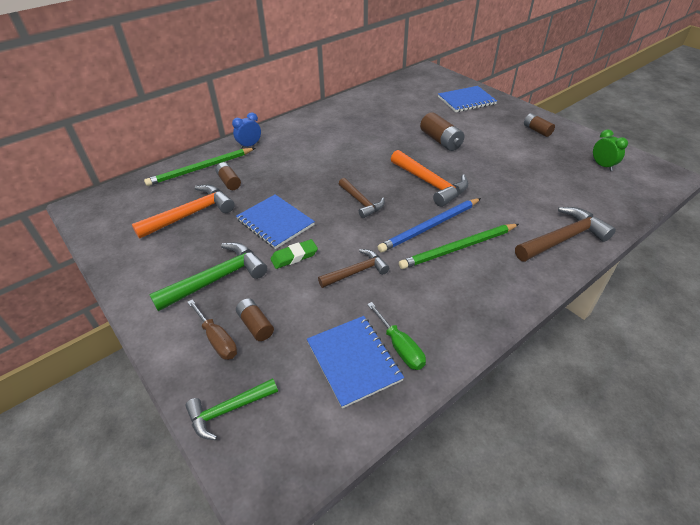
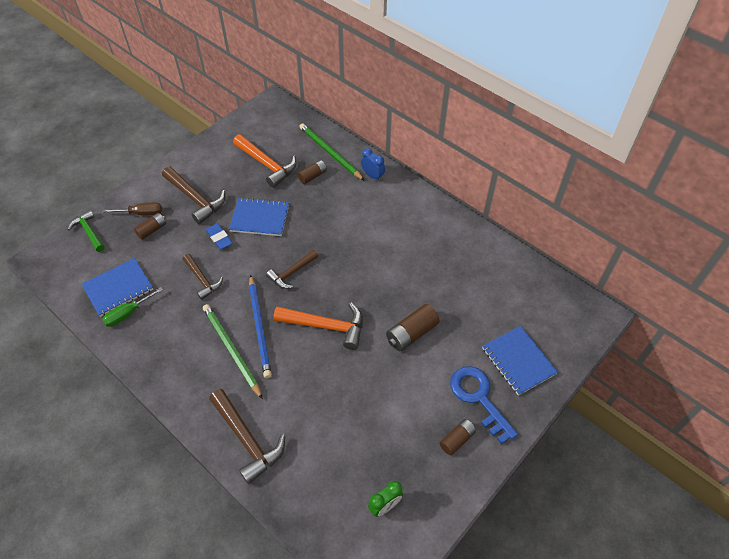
camera: 80 degrees right, 10 degrees up
green hammer [149,242,267,311] -> brown hammer [162,167,225,224]
brown screwdriver [187,300,237,360] -> brown screwdriver turned 135 degrees counterclockwise [102,202,162,215]
blue notebook [236,194,315,249] -> blue notebook turned 60 degrees clockwise [229,197,289,236]
green eraser [271,239,318,269] -> blue eraser [206,223,233,250]
blue pencil [378,198,481,253] -> blue pencil turned 150 degrees counterclockwise [249,275,272,379]
orange hammer [391,150,468,207] -> orange hammer turned 120 degrees counterclockwise [273,303,363,350]
none -> blue key [450,366,518,444]

